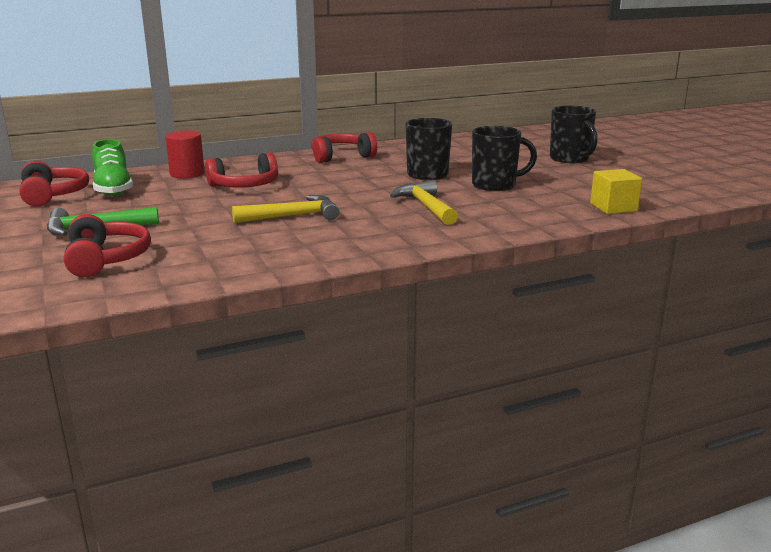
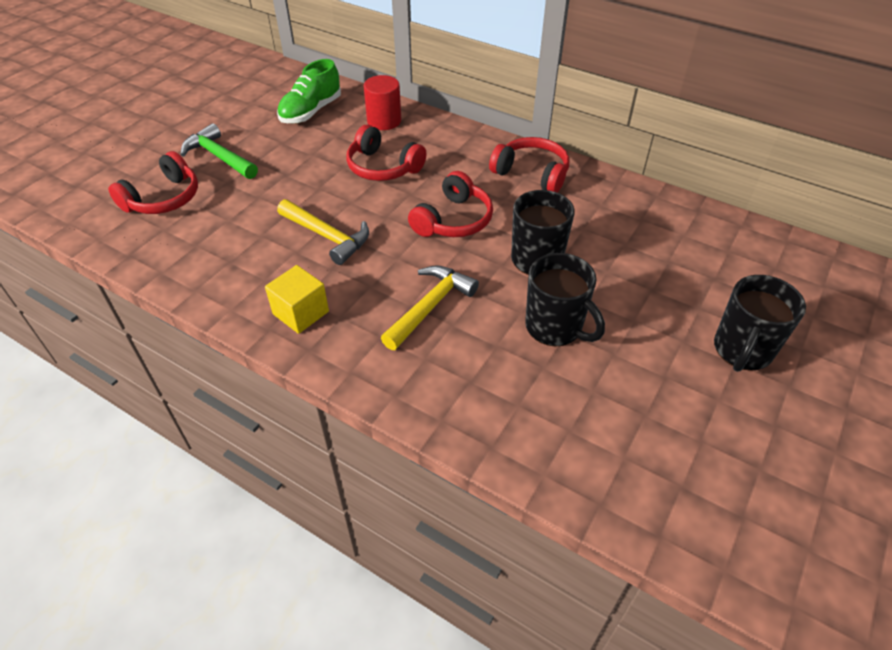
camera: 55 degrees right, 25 degrees up
red headphones [19,161,89,207] -> red headphones moved to [408,171,493,237]
yellow cube [590,169,642,214] -> yellow cube moved to [265,265,329,334]

